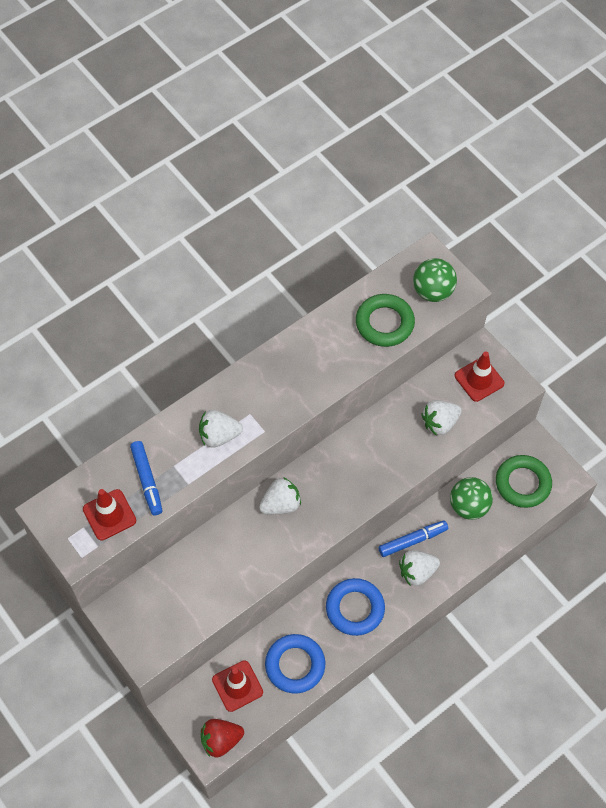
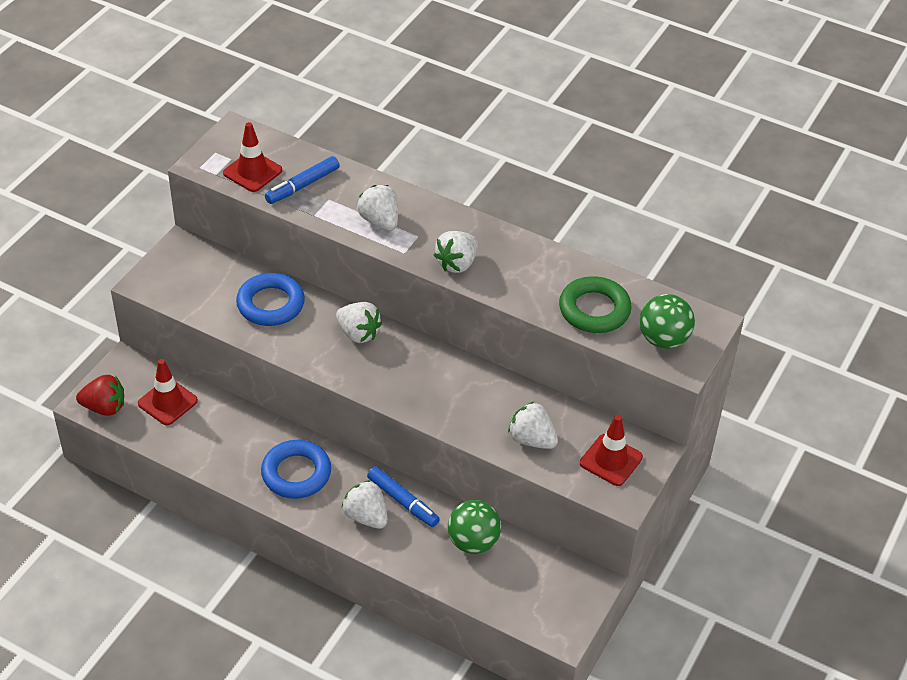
camera: 65 degrees right, 15 degrees down
red strawberry [201,719,244,758] -> red strawberry turned 135 degrees clockwise [76,375,124,416]
blue ring [265,634,325,693] -> blue ring moved to [236,273,305,326]
green ring [496,455,552,508] -> none
none -> white strawberry [434,231,478,273]

